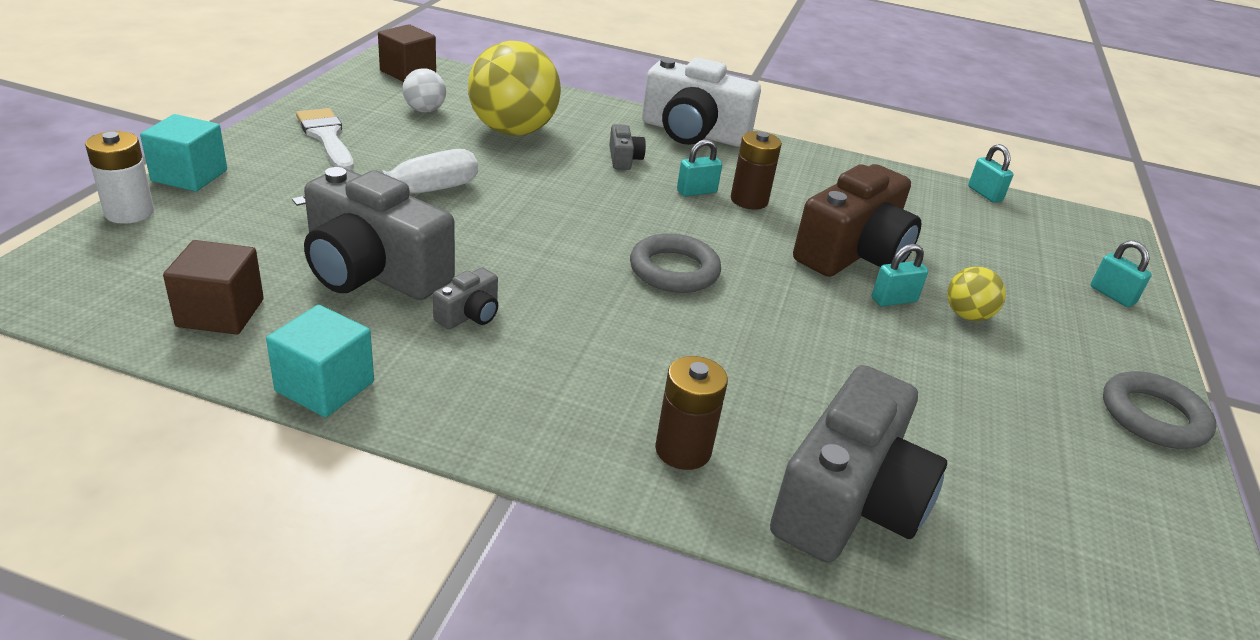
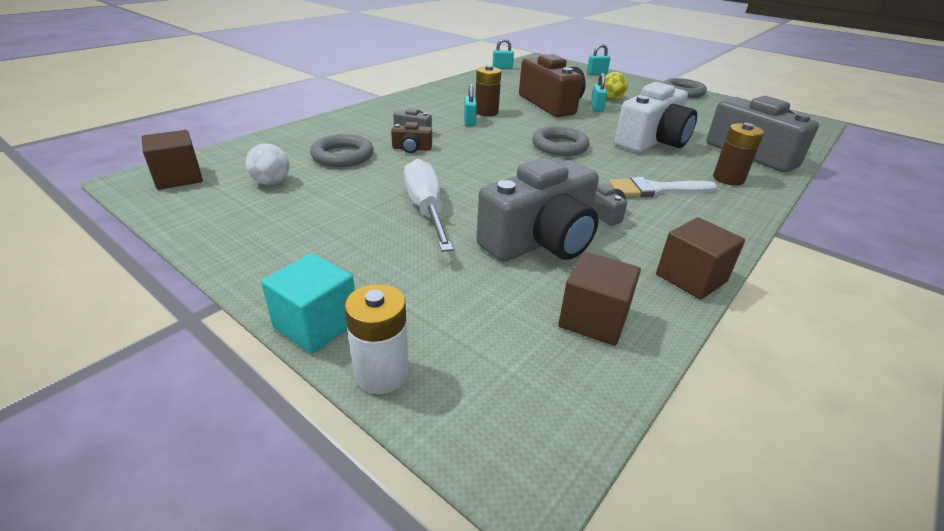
camera: 65 degrees left, 0 degrees up
turquoise cube [266,305,374,417] -> brown cube [656,217,745,300]
white brush [296,108,354,170] -> white brush moved to [609,177,717,197]
yellow ball [468,41,561,136] -> grey ring [310,134,374,167]
white camera [642,57,761,147] -> white camera moved to [614,82,697,152]
none -> brown camera [391,122,432,153]

